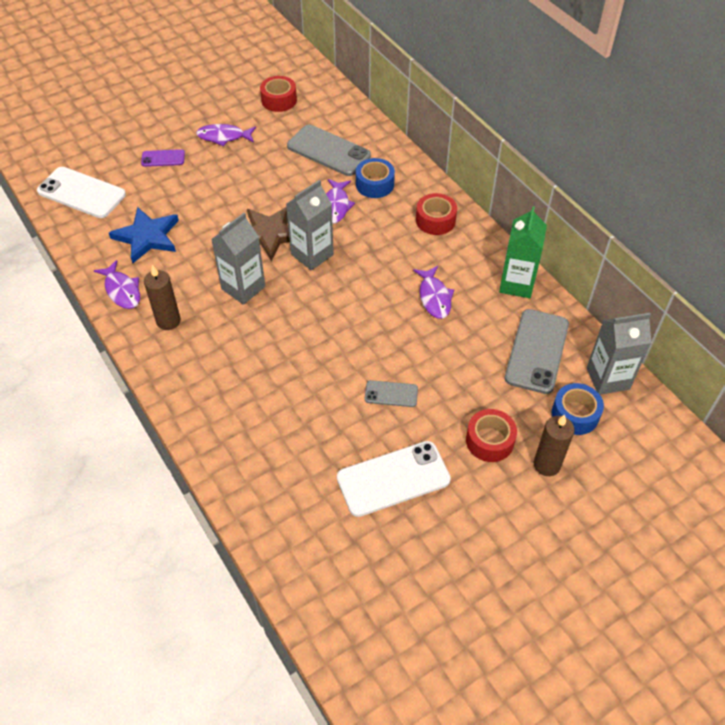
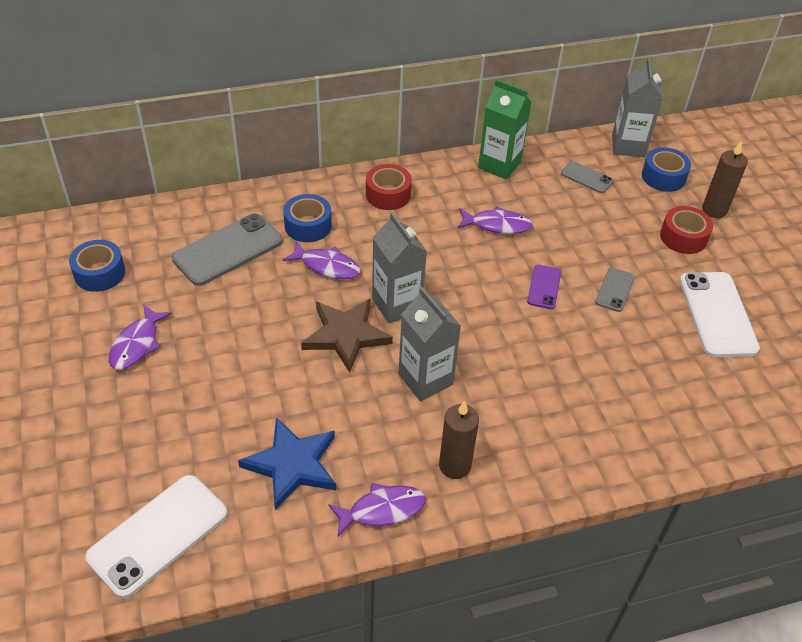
camera: 75 degrees left, 5 degrees down
purple phone [141,149,185,167] -> purple phone moved to [527,265,561,309]
red tape [260,76,297,112] -> blue tape [69,240,125,292]
grey phone [505,309,569,394] -> grey phone [561,161,613,193], size x0.52

